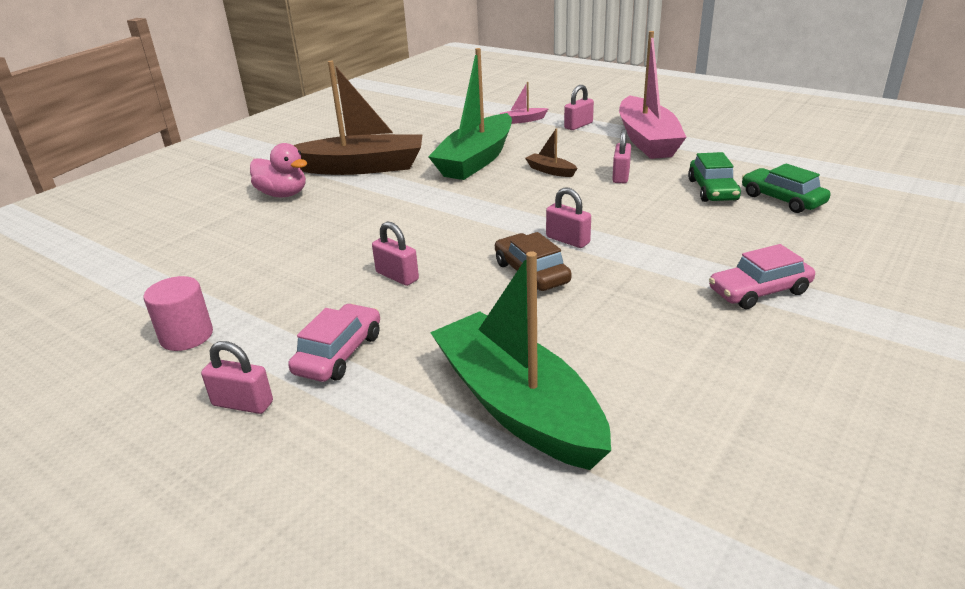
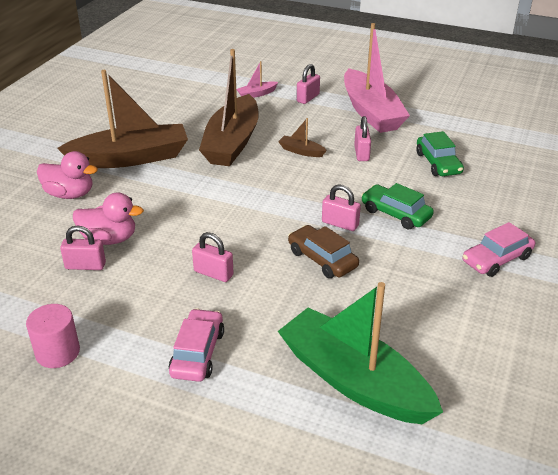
camera: 15 degrees left, 5 degrees up
pink padlock [201,341,273,414] -> pink padlock moved to [60,226,106,270]
green boat [428,48,512,180] -> brown boat [199,49,259,166]
green car [742,164,830,213] -> green car moved to [361,183,434,229]
none -> pink duck [73,193,144,245]

